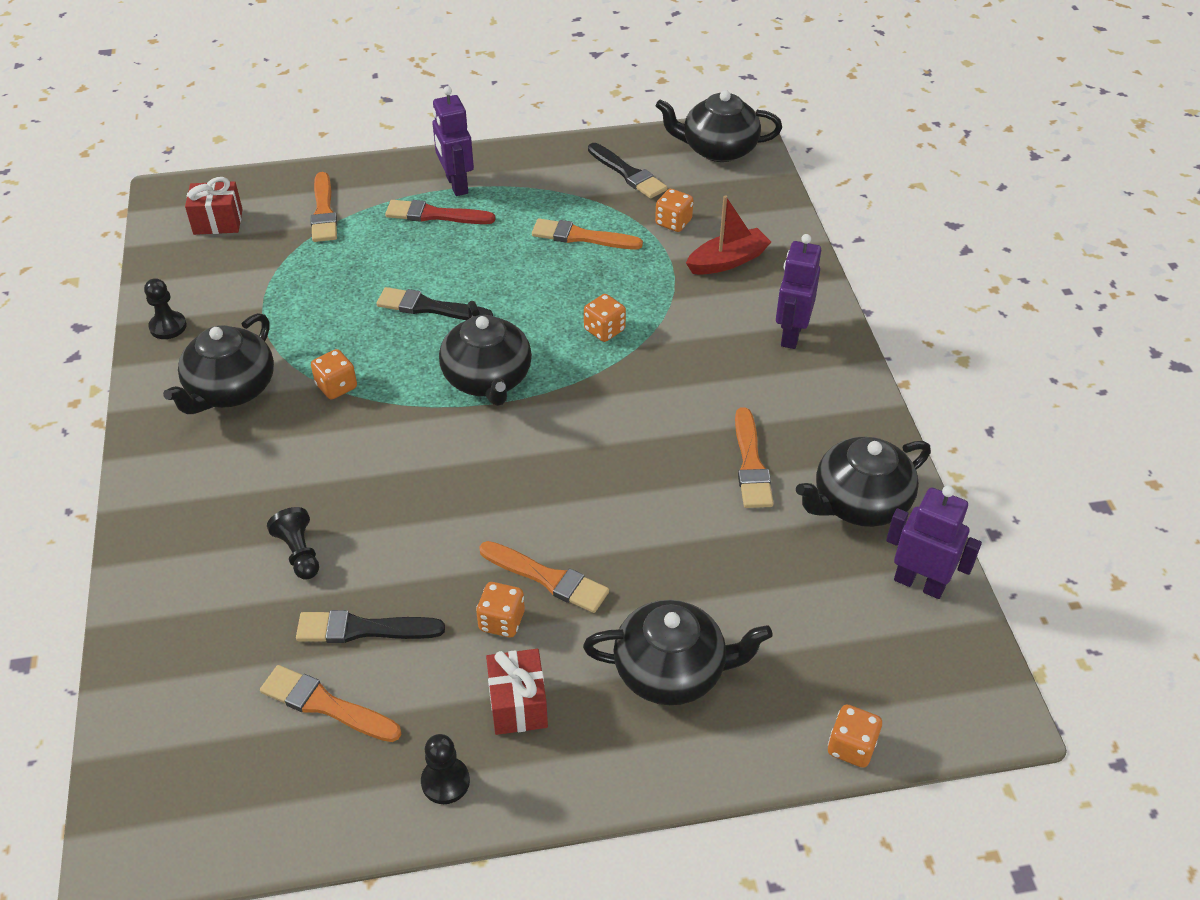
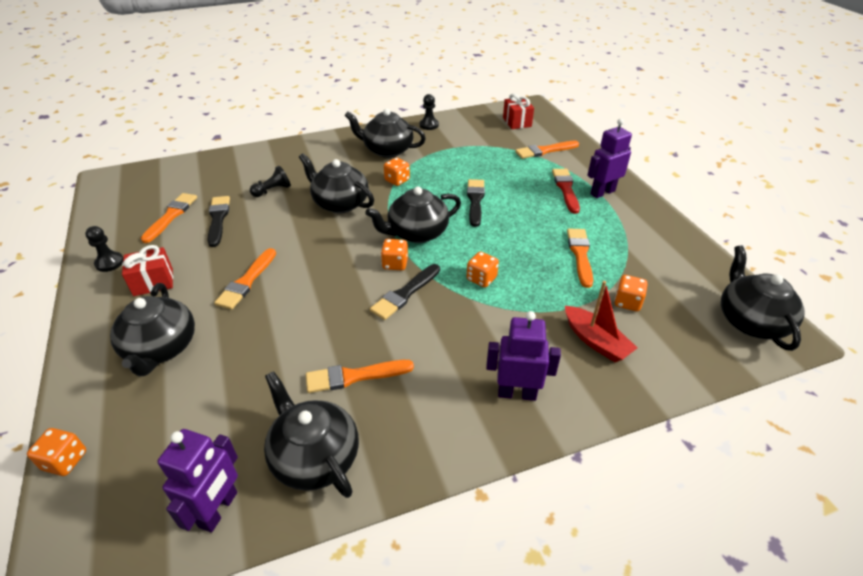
camera: 80 degrees right, 5 degrees down
orange dice [476,582,525,637] -> orange dice moved to [381,239,408,270]
black brush [588,143,667,199] -> black brush moved to [370,264,440,320]
none -> black teapot [299,153,374,213]

